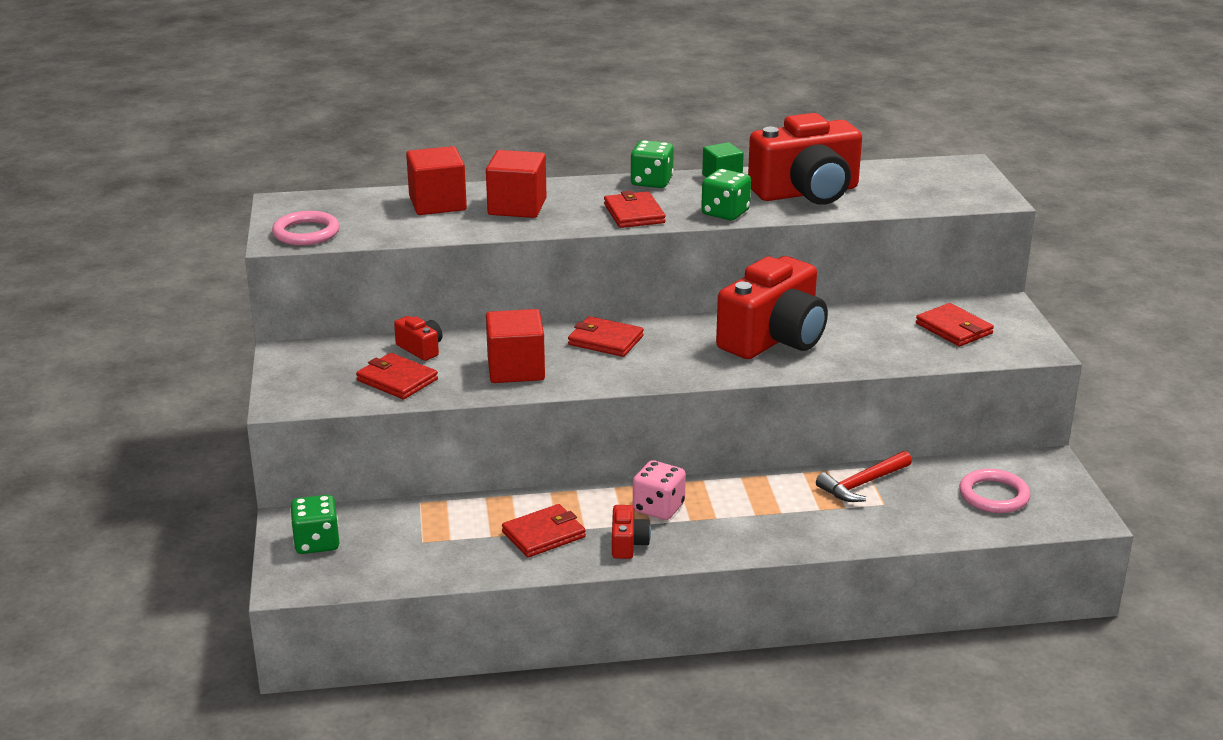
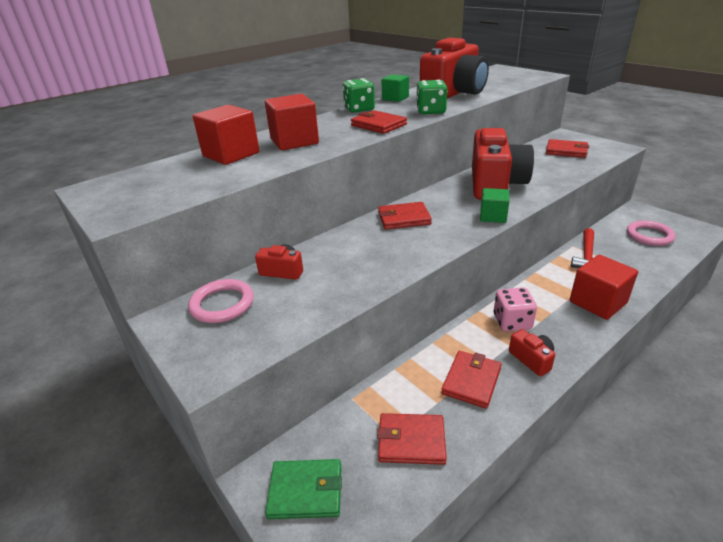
camera: 30 degrees left, 5 degrees up
pink ring [272,211,340,245] -> pink ring moved to [188,279,254,323]
green dice [290,495,339,554] -> green wallet [265,459,342,519]
red wallet [356,353,438,399] -> red wallet moved to [377,413,447,465]
red cube [486,309,545,383] -> red cube moved to [570,255,638,320]
none -> green cube [480,188,509,223]

